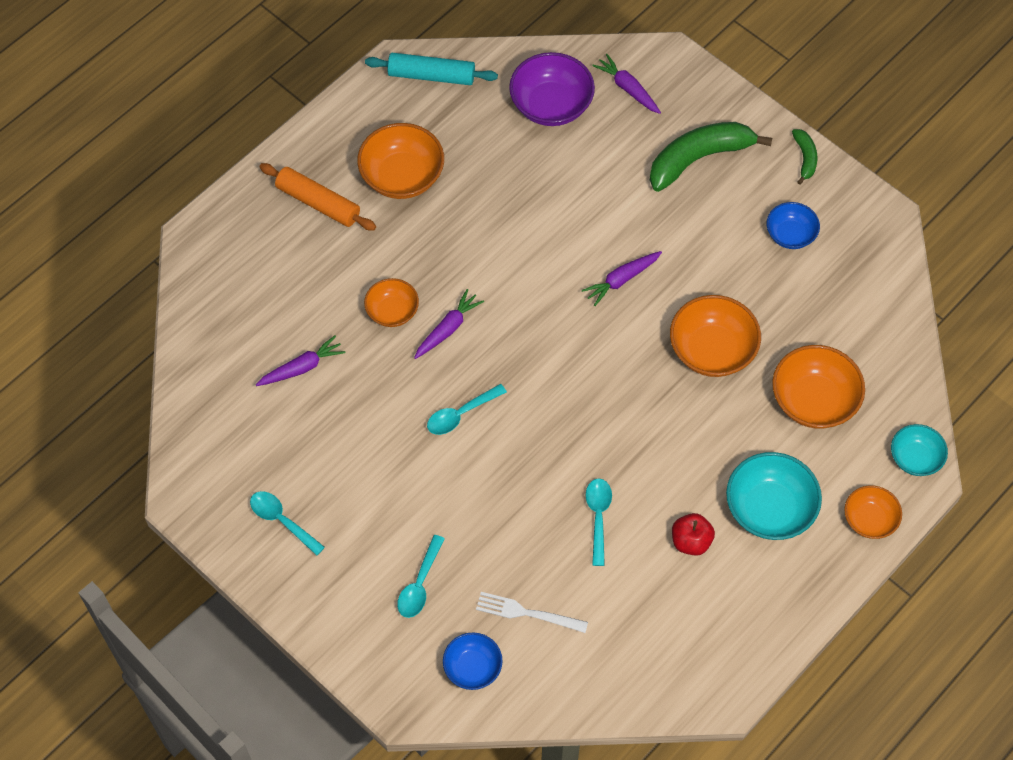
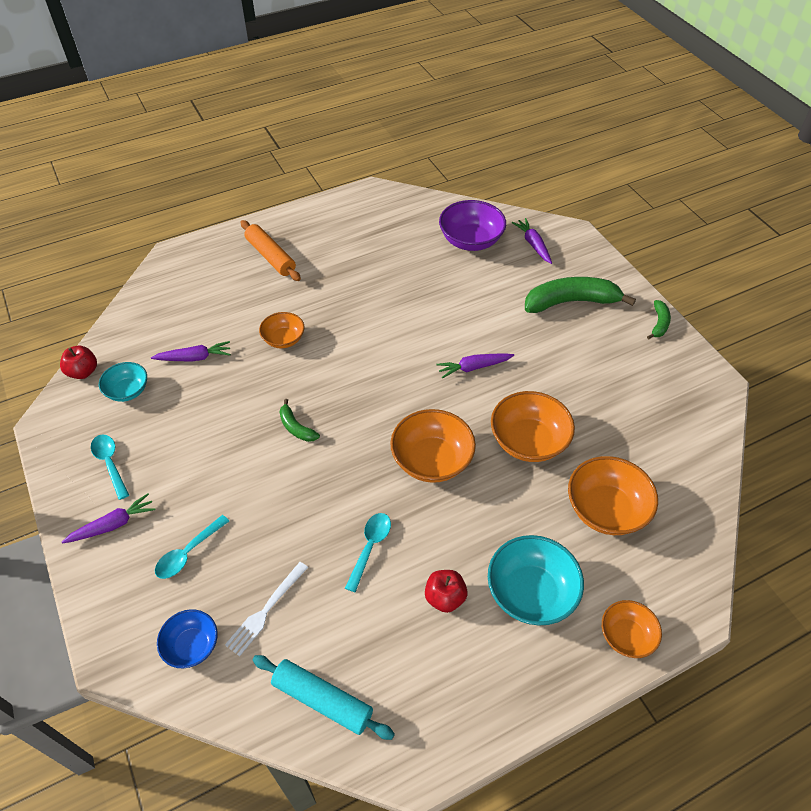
camera: 20 degrees right, 10 degrees down
orange bowl [357,123,444,199] -> orange bowl moved to [390,409,476,483]
turquoise rolling pin [365,53,498,85] -> turquoise rolling pin moved to [253,655,395,740]
purple carrot [414,289,484,359] -> purple carrot moved to [62,493,156,544]
turquoise spoon [427,384,507,435] -> green banana [279,399,320,442]
white fork [476,592,588,633] -> white fork turned 90 degrees counterclockwise [225,562,308,656]
blue bowl [767,202,820,249] -> none
turquoise bowl [891,424,948,476] -> turquoise bowl moved to [99,362,147,402]
none -> red apple [60,346,97,379]

